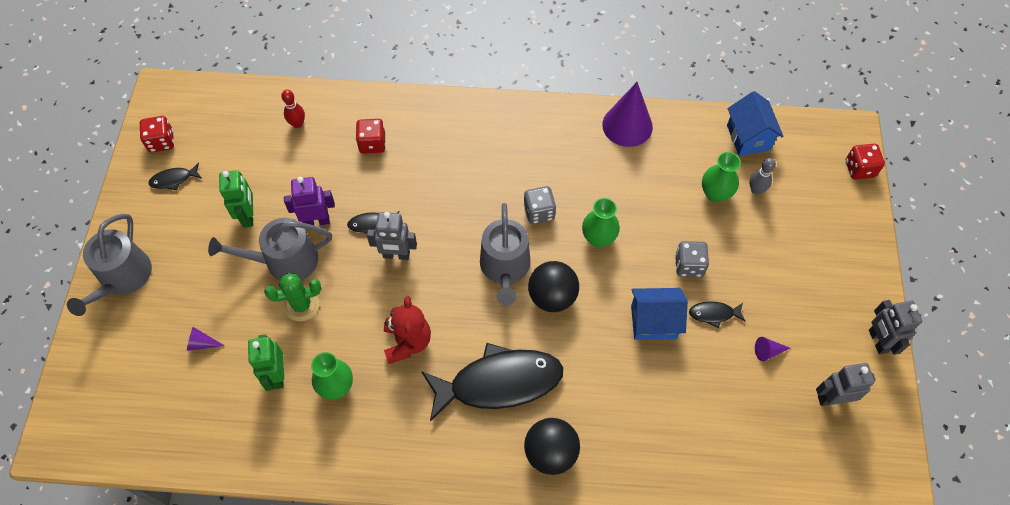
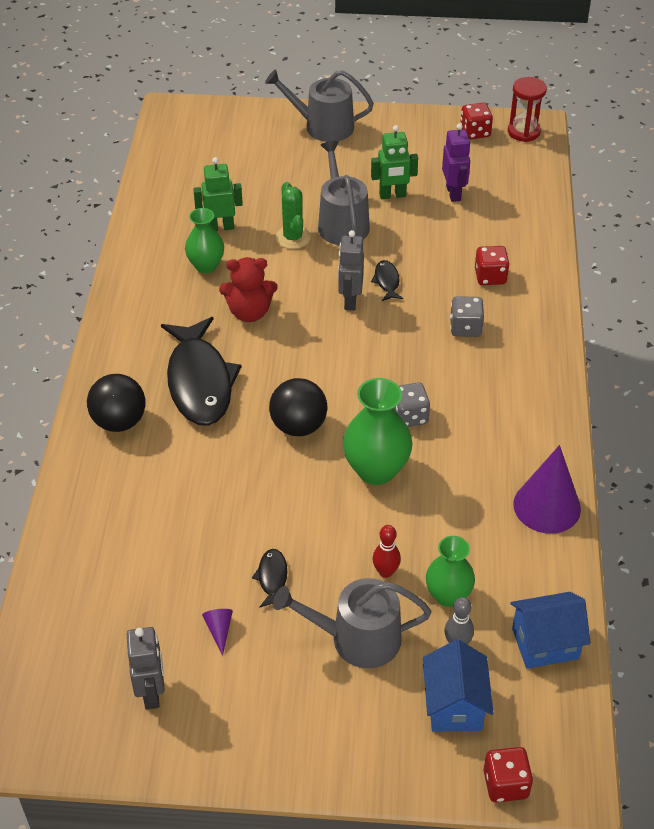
camera: 90 degrees right, 15 degrees down
black fish [148,163,201,190] -> none
purple cone [187,327,225,351] -> none
red bowling pin [281,90,305,128] -> red bowling pin moved to [372,525,401,578]
purple robot [284,177,335,225] -> purple robot moved to [442,123,471,202]
grey watering can [480,203,530,305] -> grey watering can moved to [273,578,431,668]
green vase [582,198,620,247] -> green vase [343,378,413,485], size x1.52
blue house [631,288,688,340] -> blue house moved to [423,640,494,732]
grey dice [675,241,709,277] -> grey dice moved to [450,296,484,337]
grey robot [869,300,922,355] -> none
none -> red hourglass [508,77,547,142]

